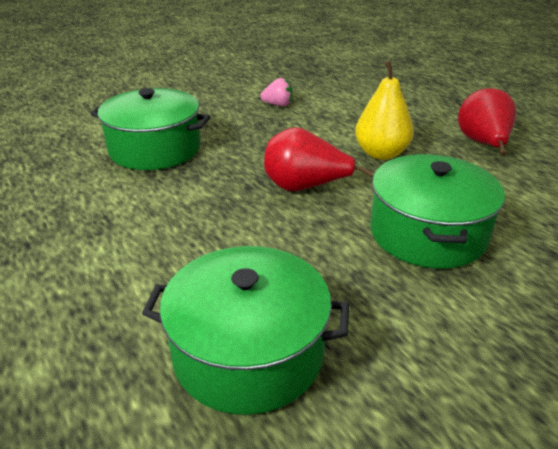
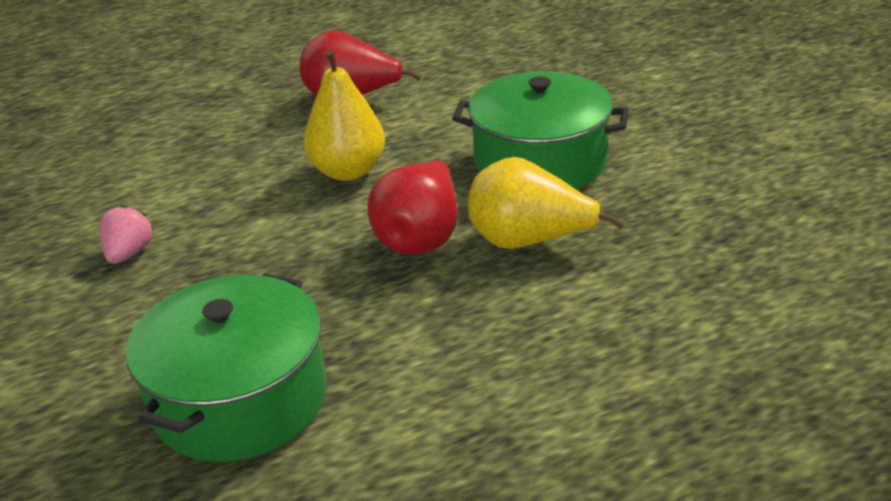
camera: 80 degrees left, 0 degrees up
green pot [142,246,349,415] -> none
none -> yellow pear [468,157,625,249]

